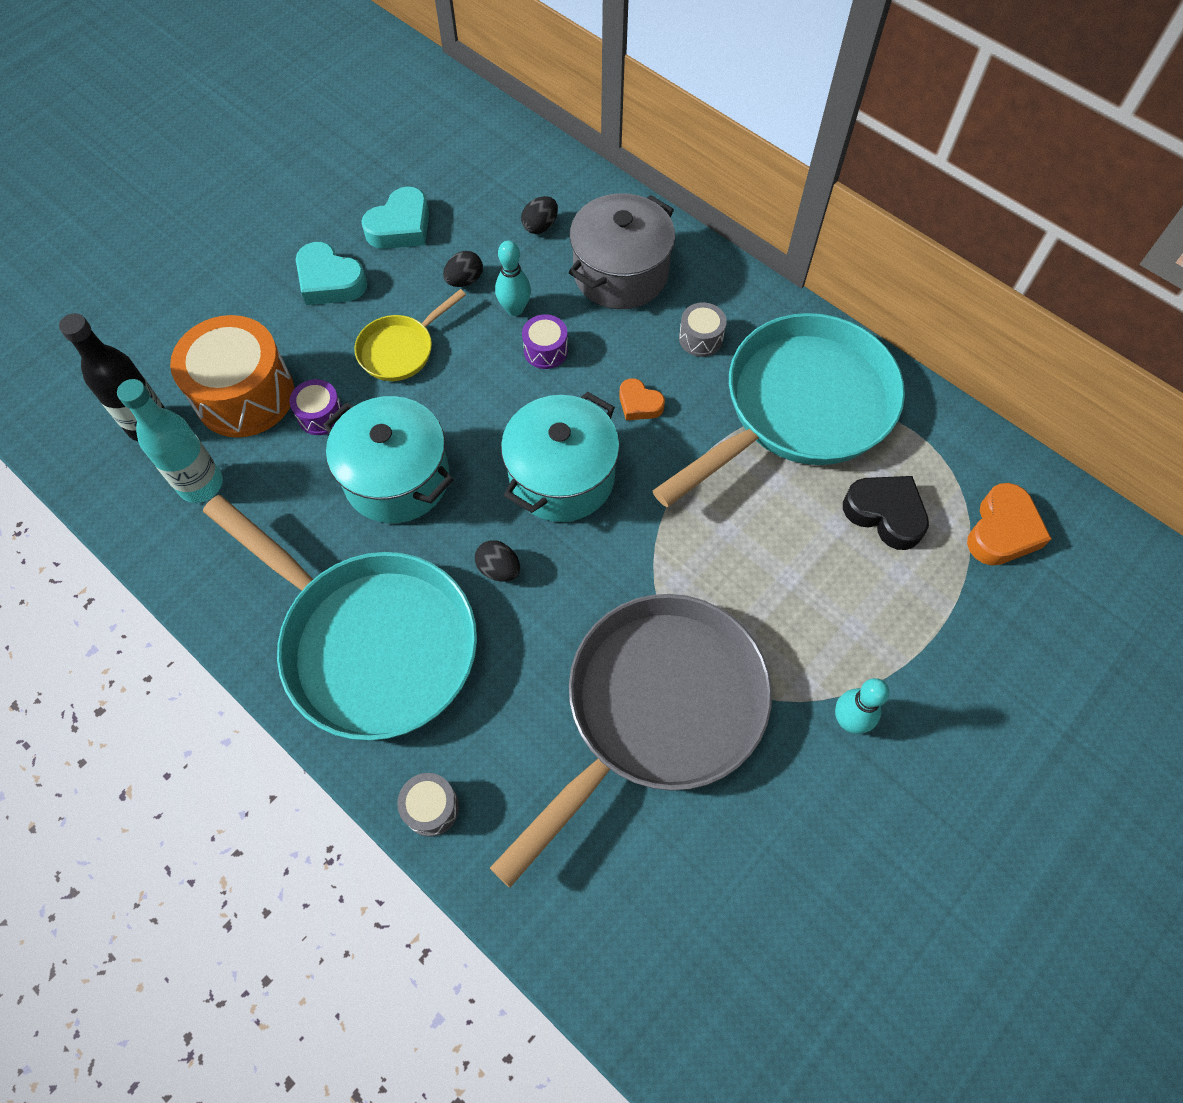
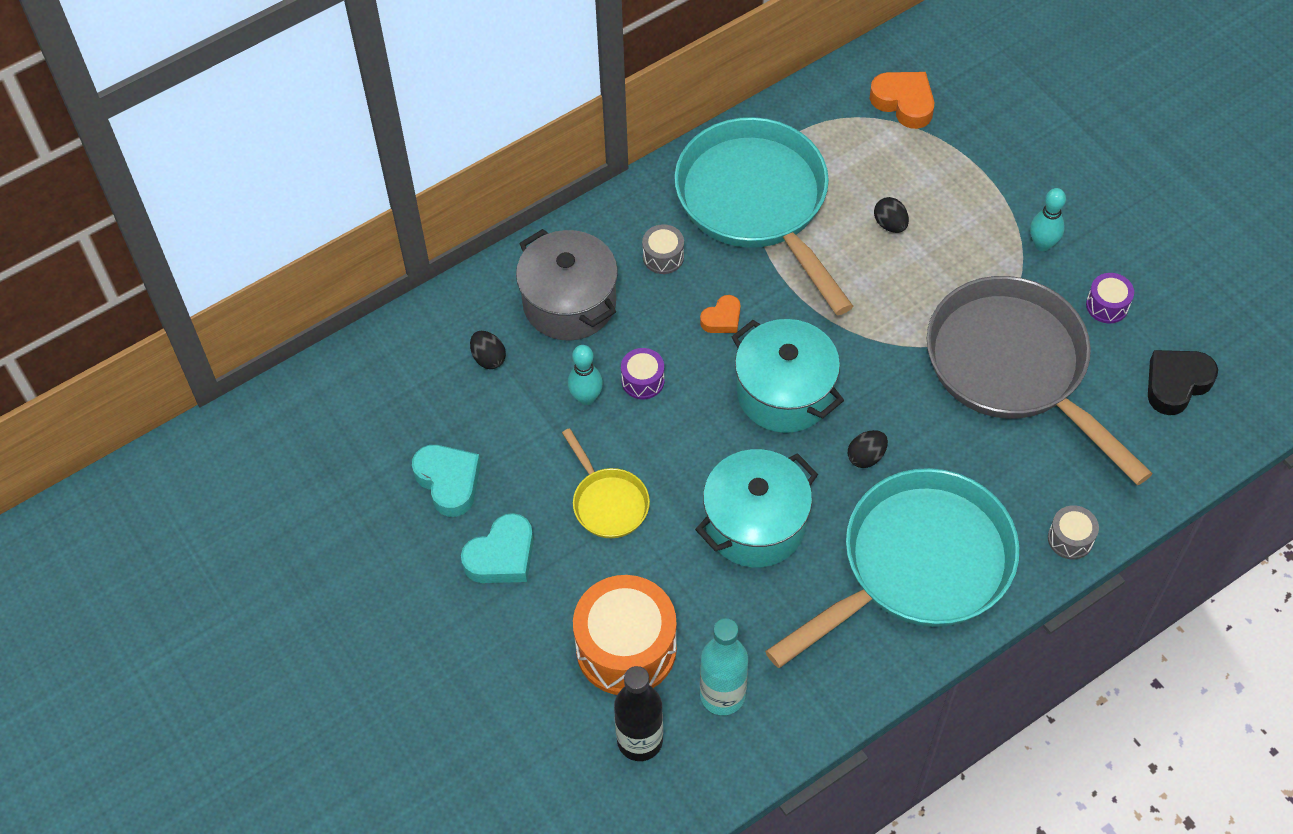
camera: 75 degrees left, 5 degrees down
purple drum [289,379,342,435] -> purple drum moved to [1086,273,1134,323]
black egg [443,251,483,287] -> black egg moved to [874,197,909,233]
black heart [843,476,929,550] -> black heart moved to [1148,350,1218,415]

